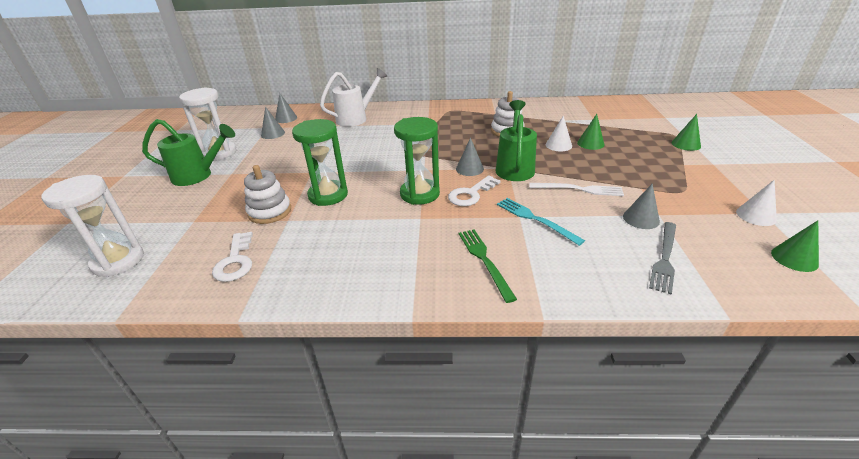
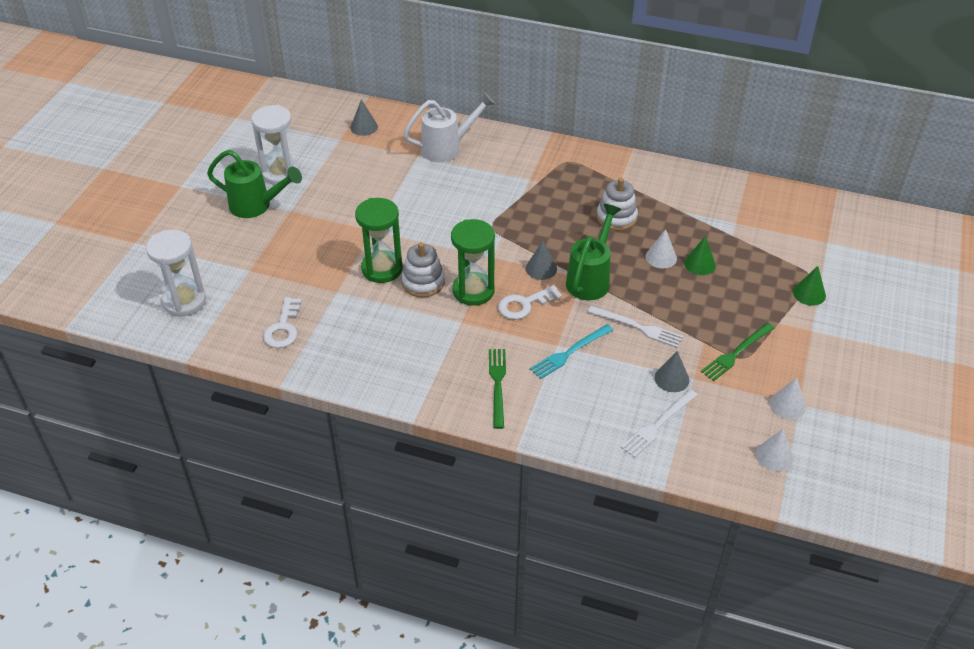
camera: 15 degrees right, 10 degrees up
white stacking toy [244,165,291,224] -> white stacking toy moved to [401,242,445,297]
grey cone [261,107,285,139] -> none
turquoise fork [497,198,585,246] -> turquoise fork turned 105 degrees counterclockwise [530,324,613,379]
grey fork [649,222,676,294] -> white fork [621,389,698,458]
green cone [771,220,819,272] -> white cone [756,429,793,472]
none -> green fork [701,323,774,381]

